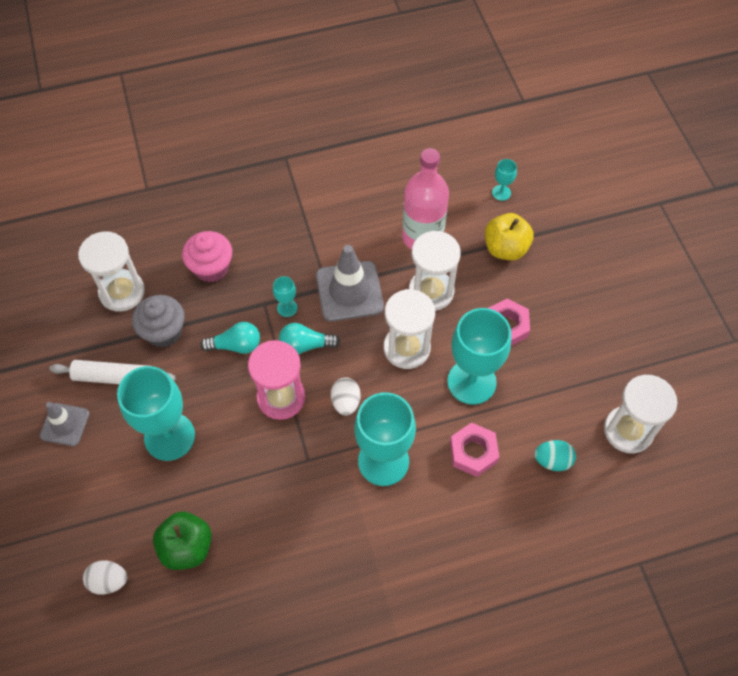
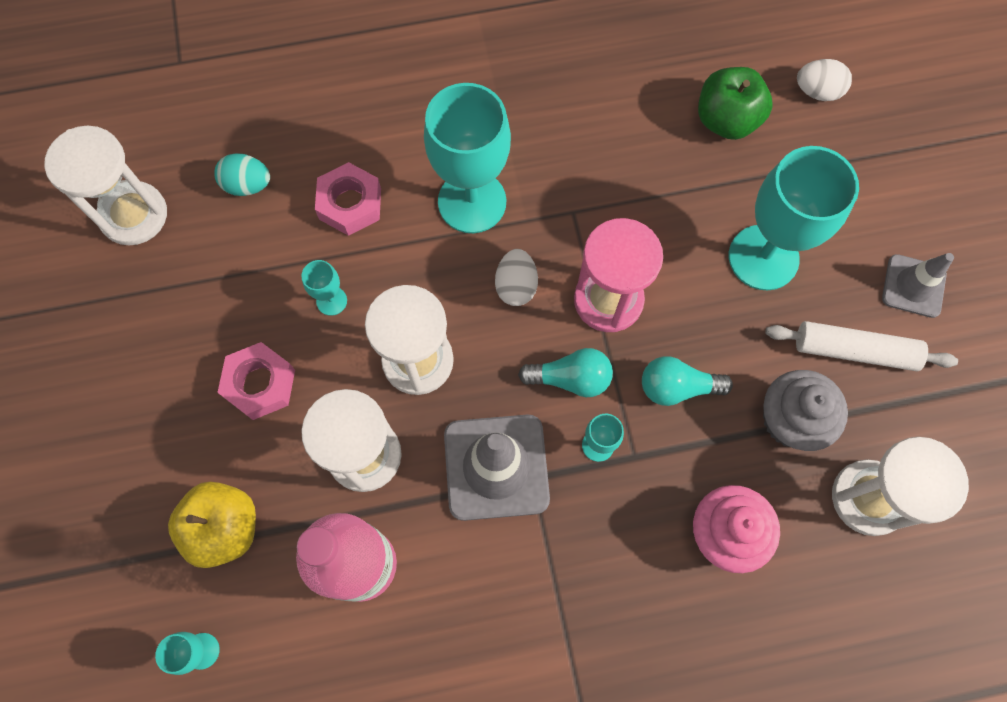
camera: 175 degrees left, 10 degrees up
turquoise goblet [447,308,511,405] -> turquoise goblet [301,260,347,316], size x0.43

